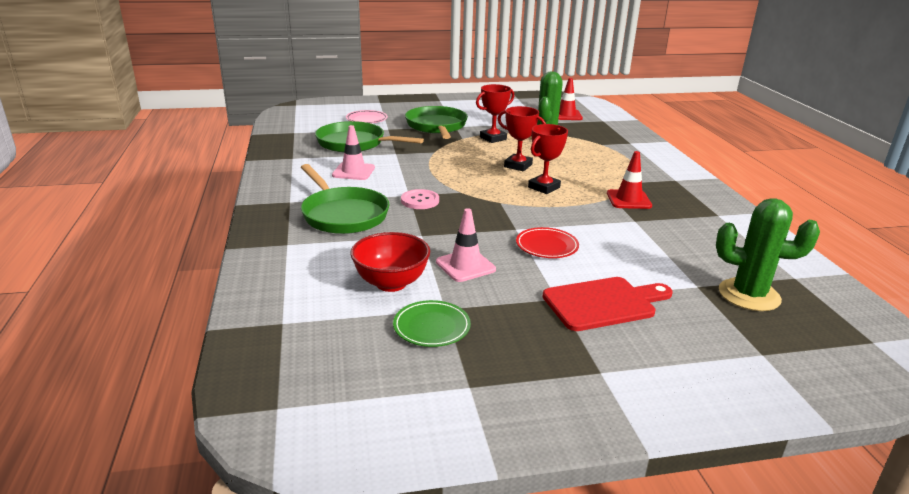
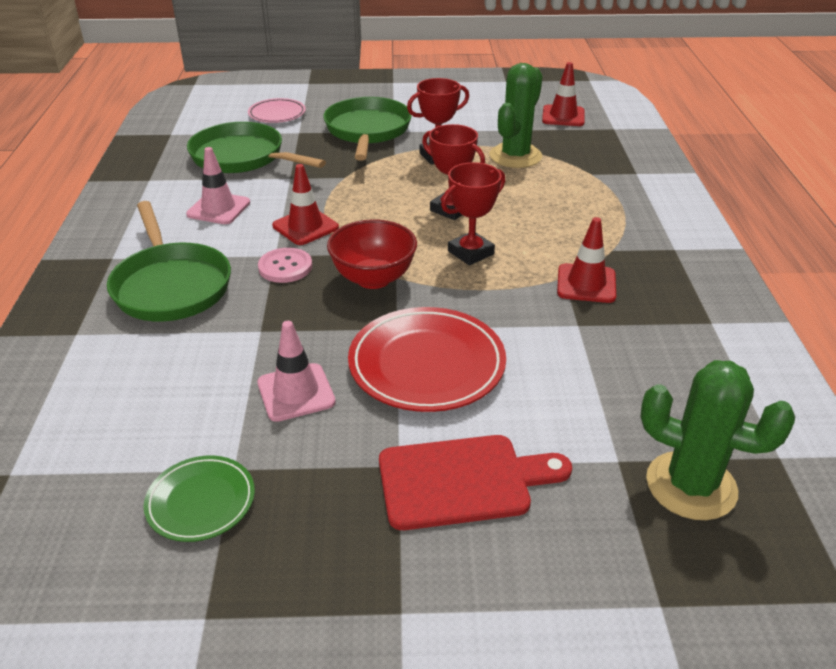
camera: 10 degrees right, 10 degrees up
red bowl [351,232,430,292] -> red bowl moved to [327,220,417,289]
red plate [516,227,579,258] -> red plate [348,307,506,412], size x1.74
none -> red traffic cone [272,164,339,245]

